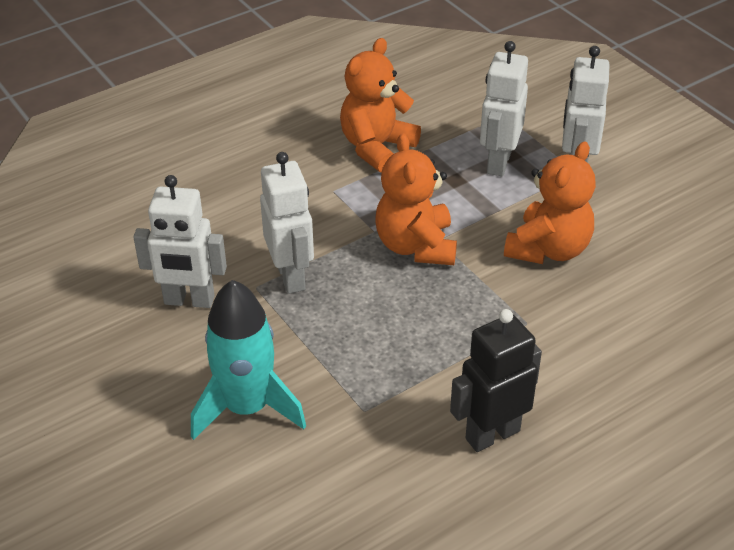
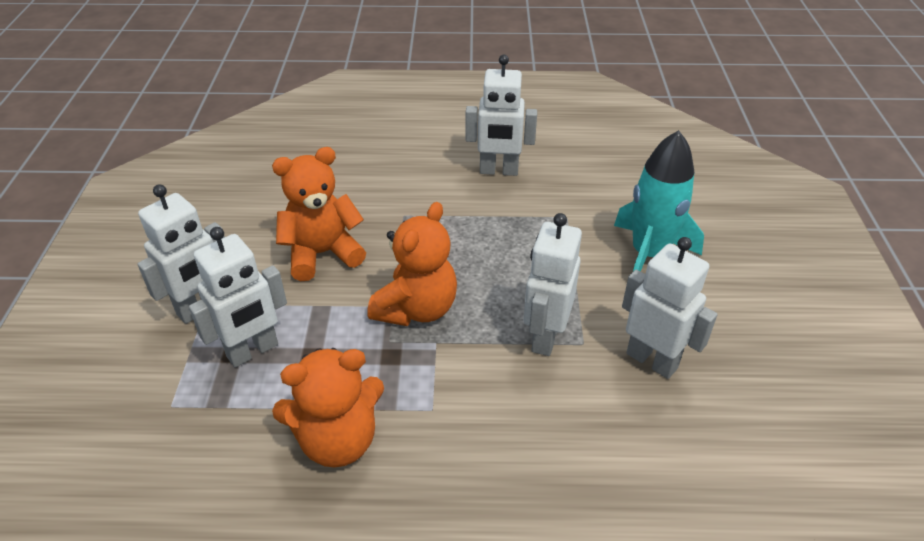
camera: 145 degrees left, 0 degrees up
black robot [450,309,542,452] -> white robot [465,55,537,176]

